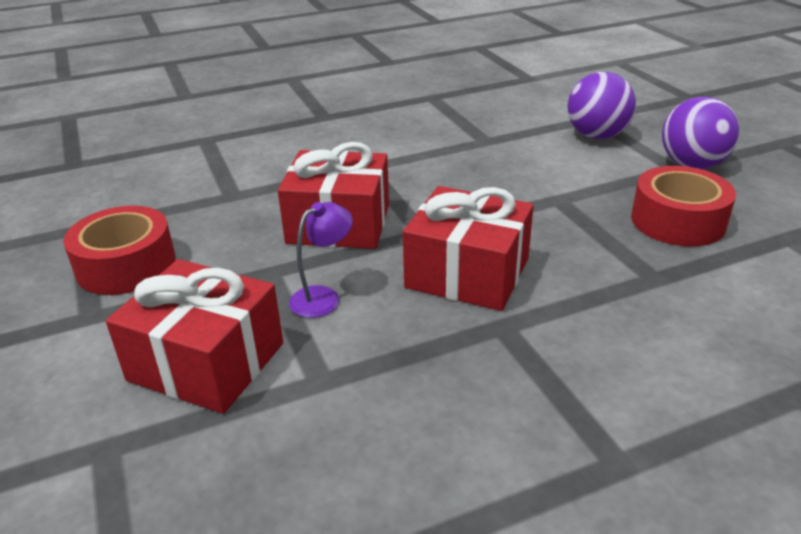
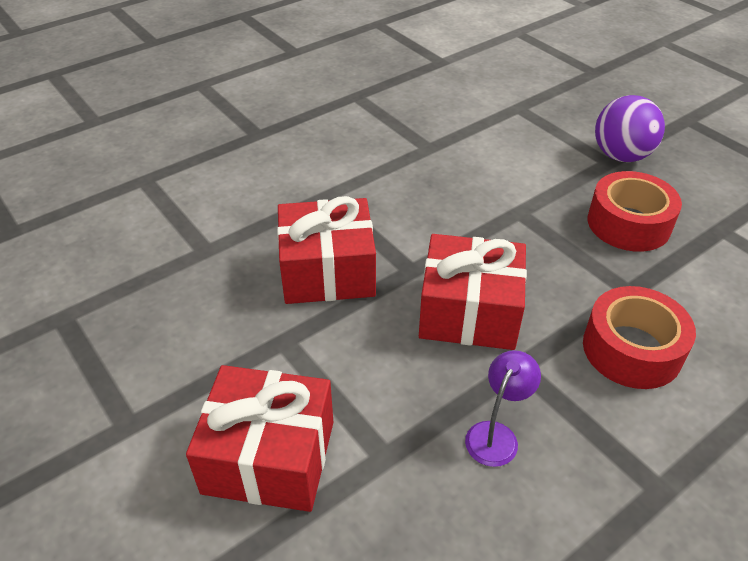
camera: 15 degrees left, 10 degrees up
red tape [63,206,176,295] -> red tape moved to [583,286,696,389]
purple lamp [289,202,353,318] -> purple lamp moved to [465,350,541,467]
purple ball [567,72,636,139] -> none

